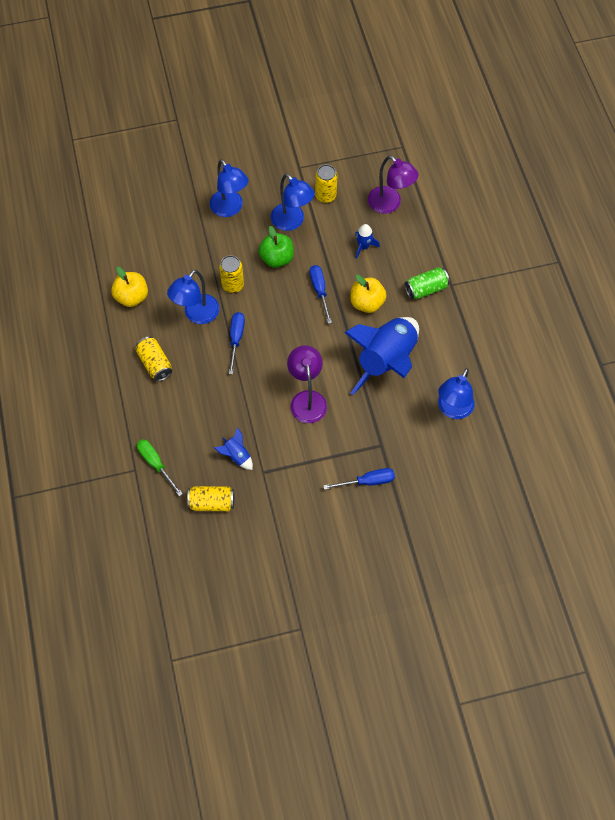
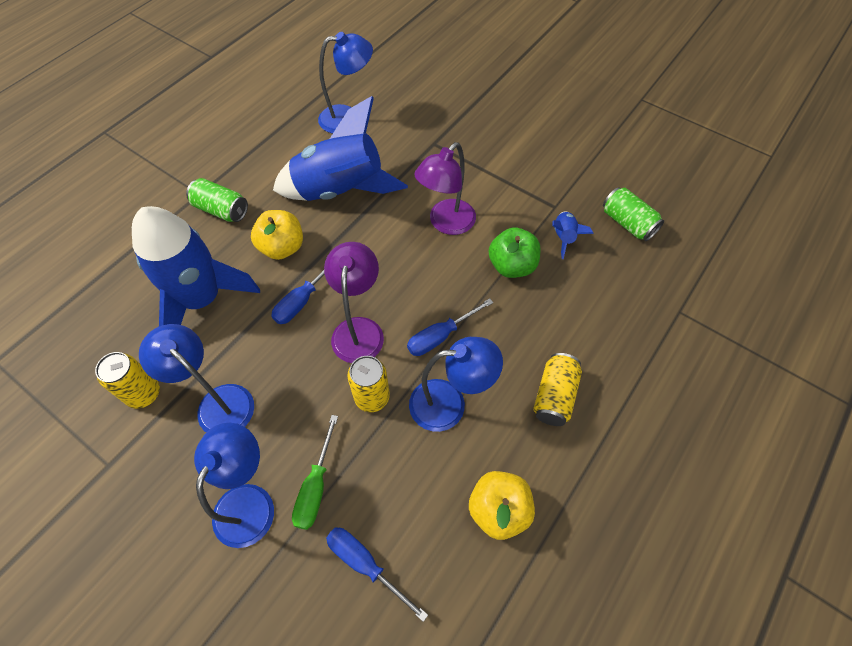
camera: 130 degrees left, 5 degrees down
green screwdriver [137,439,183,496] -> green screwdriver moved to [292,415,338,530]
yellow can [187,486,234,511] -> green can [603,187,664,241]
green apple [258,226,294,268] -> green apple moved to [489,227,541,278]
blue lamp [271,173,315,231] -> blue lamp turned 60 degrees counterclockwise [139,324,254,432]
blue screwdriver [323,468,395,490] -> blue screwdriver moved to [326,527,428,622]
blue rocket [355,224,380,259] -> blue rocket [132,206,260,326], size x2.42
purple lamp [368,156,419,214] -> purple lamp moved to [324,242,384,363]

